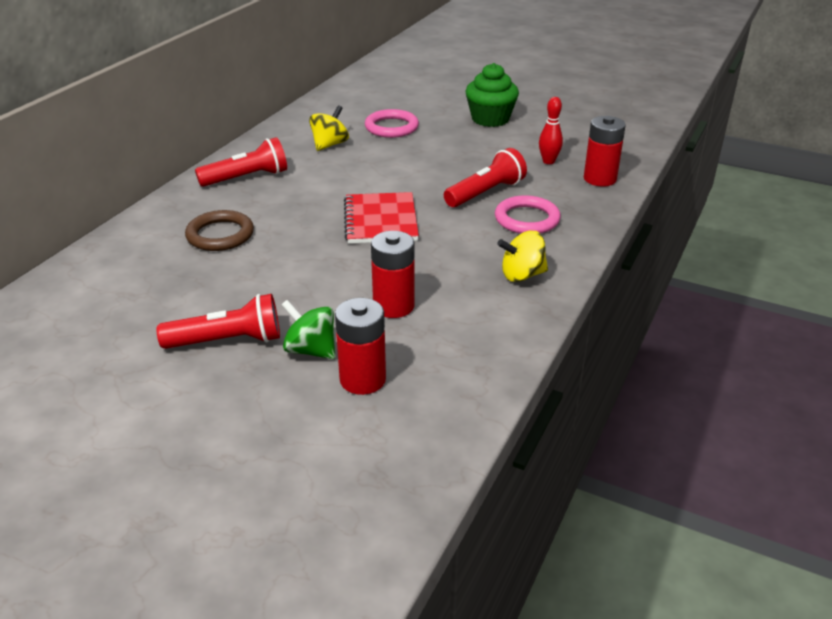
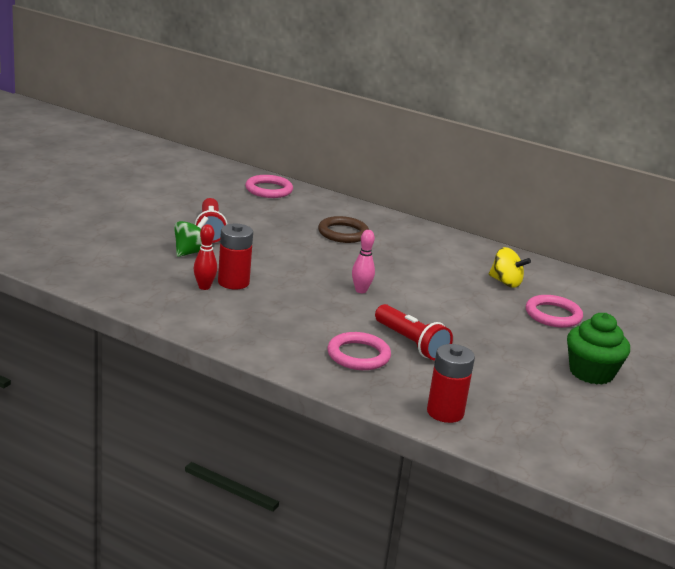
camera: 90 degrees right, 10 degrees down
red flashlight [195,137,287,187] -> none
red battery [335,298,386,395] -> none
red notebook [344,192,419,243] -> pink bowling pin [352,230,375,293]
yellow spinning top [497,231,548,282] -> none
red bowling pin [539,97,563,164] -> red bowling pin moved to [193,224,217,290]
none -> pink ring [245,175,293,198]

